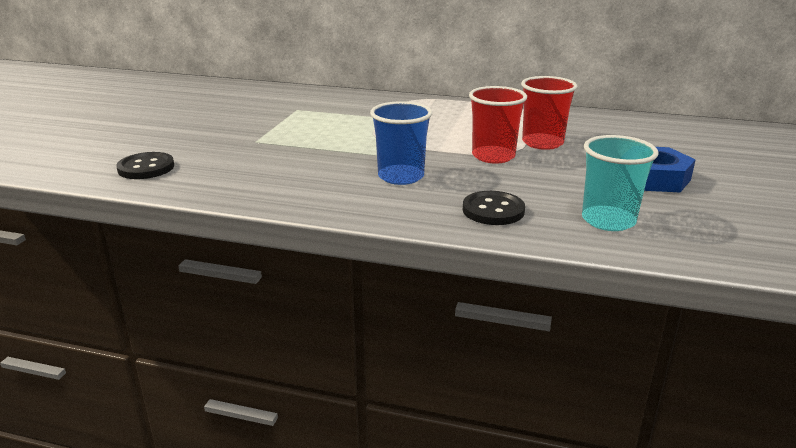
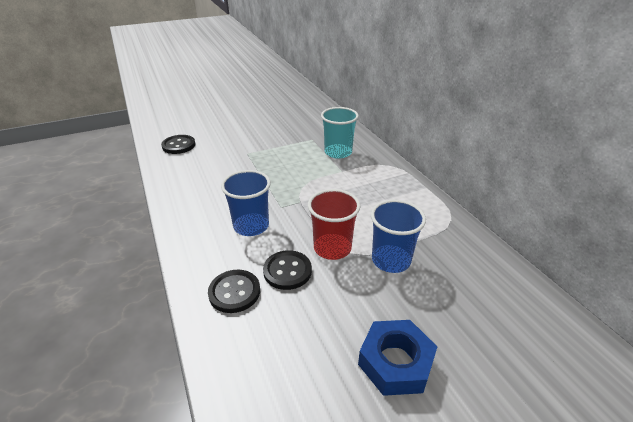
camera: 50 degrees right, 10 degrees up
red cup [521,76,577,150] -> blue cup [371,200,426,273]
turquoise cup [582,135,659,231] -> turquoise cup moved to [321,107,359,159]
none -> black button [263,250,312,290]

